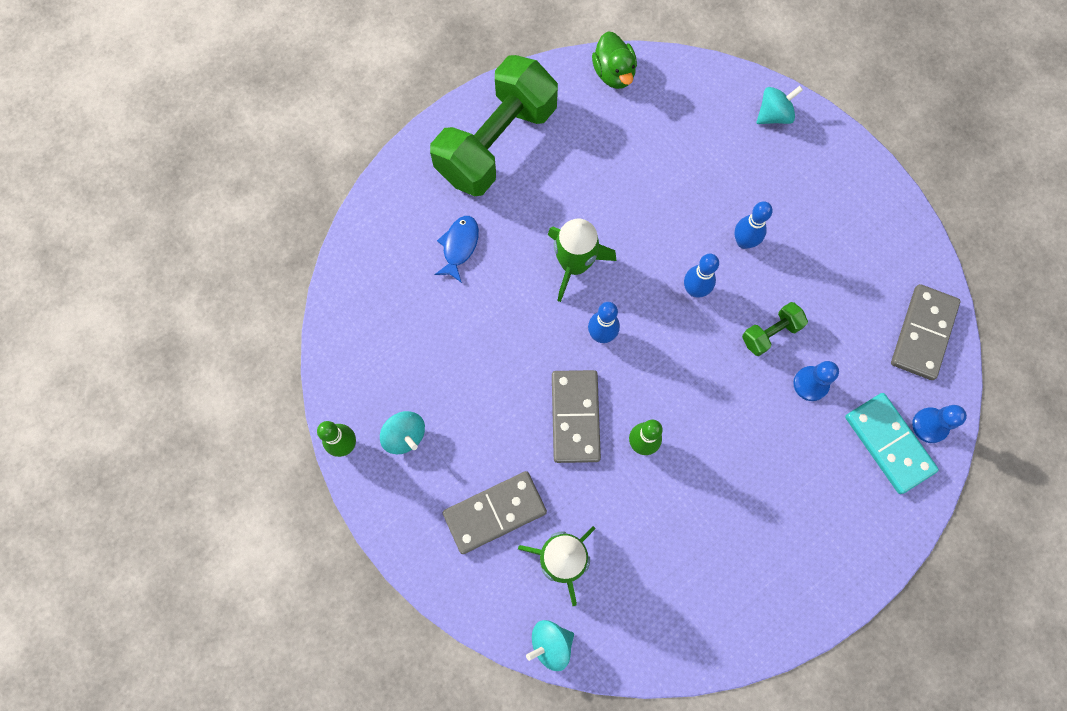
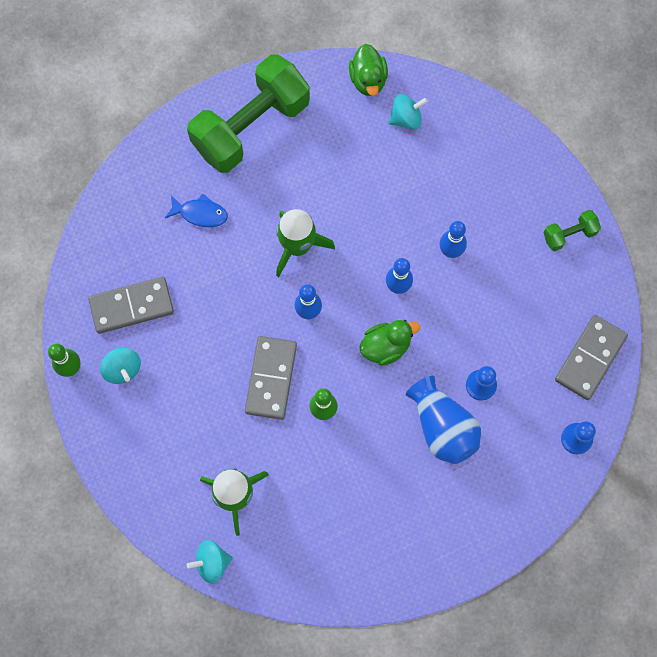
camera: 10 degrees right, 0 degrees up
blue fish [434,216,479,283] -> blue fish turned 75 degrees clockwise [165,194,228,227]
grey domino [443,471,547,554] -> grey domino moved to [88,277,174,334]
green dumbbell [742,302,808,356] -> green dumbbell moved to [544,210,601,251]
turquoise spinning top [757,86,803,124] -> turquoise spinning top moved to [388,94,428,129]
turquoise domino [845,393,939,494] -> none
none -> green duck [359,320,420,366]
none -> blue vase [406,376,481,464]

